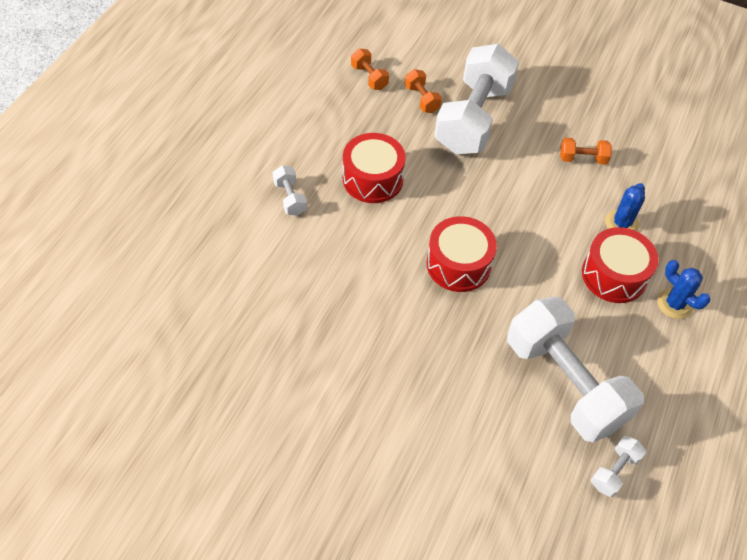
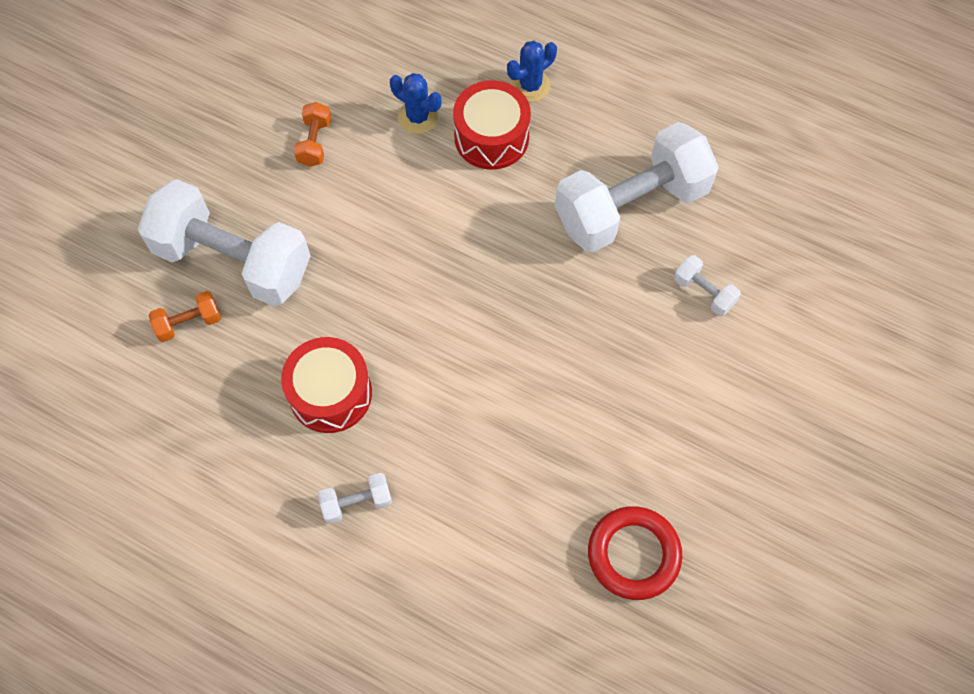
camera: 85 degrees left, 10 degrees up
orange dumbbell [351,48,389,90] -> none
red drum [426,216,497,292] -> none
white dumbbell [591,436,646,497] -> white dumbbell moved to [674,255,741,316]
none -> red ring [588,506,683,600]

